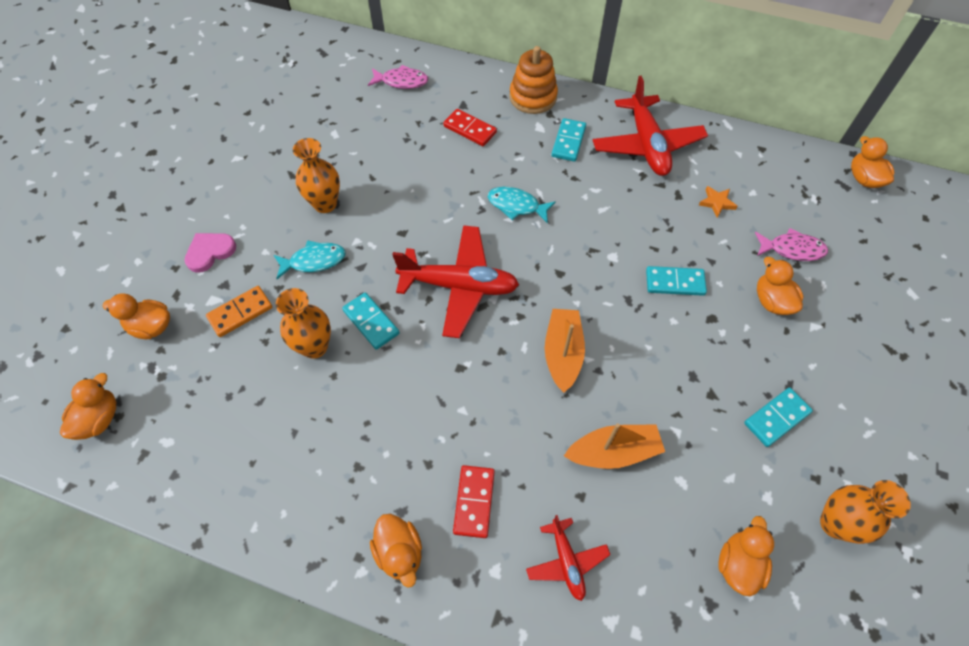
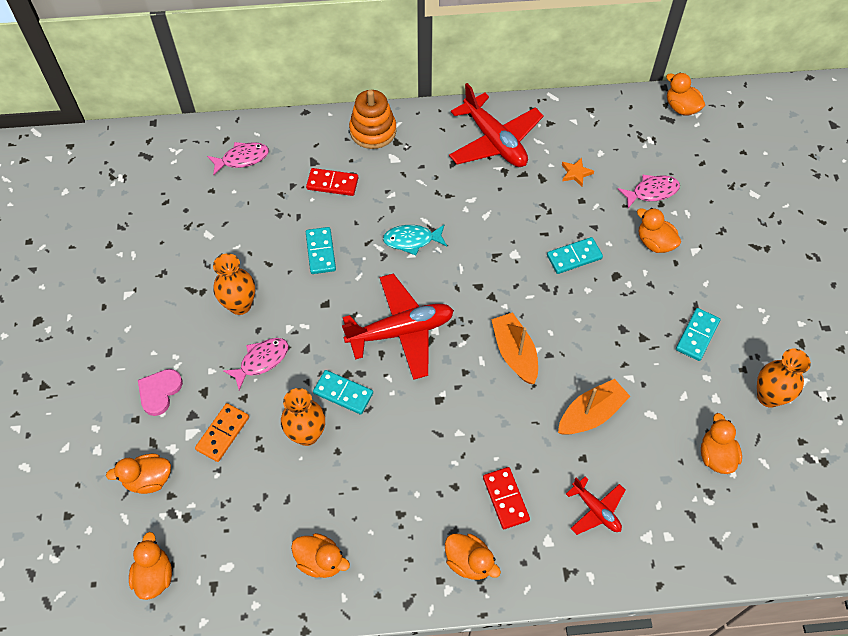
camera: 25 degrees left, 0 degrees up
turquoise fish [274,240,346,279] -> pink fish [223,338,289,390]
turquoise domino [552,118,586,162] -> turquoise domino moved to [306,227,336,274]
none -> orange duck [291,533,350,578]

